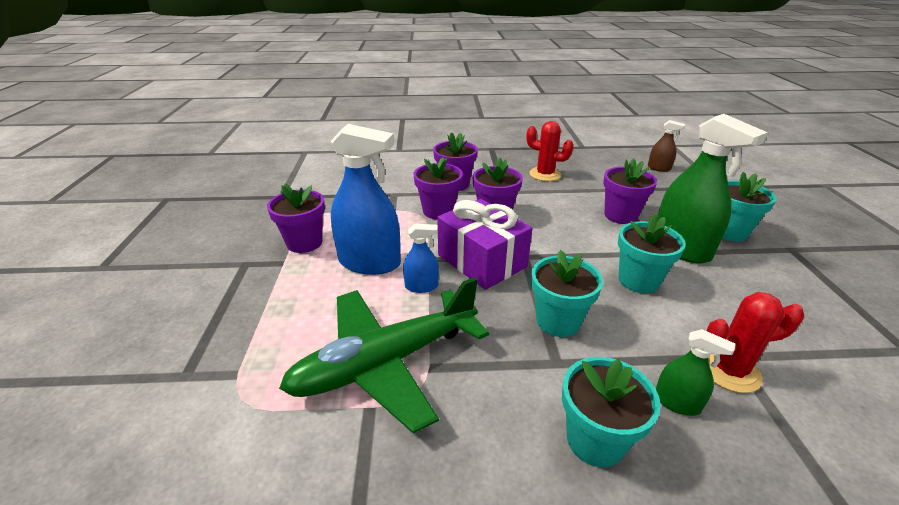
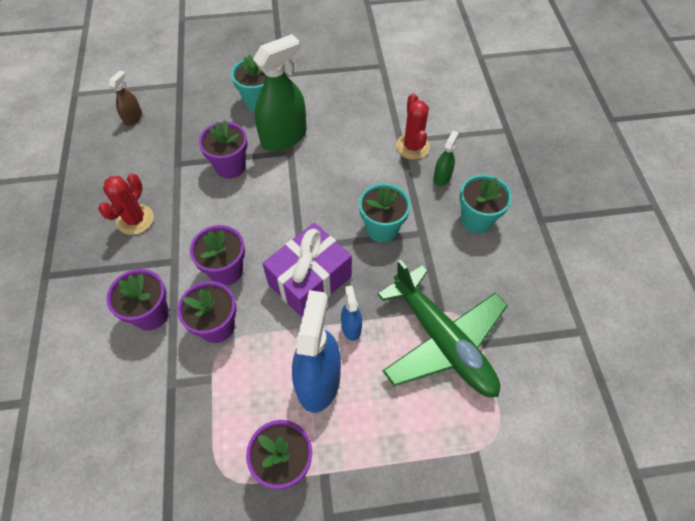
camera: 95 degrees left, 25 degrees up
turquoise flower pot [618,214,686,293] -> none

